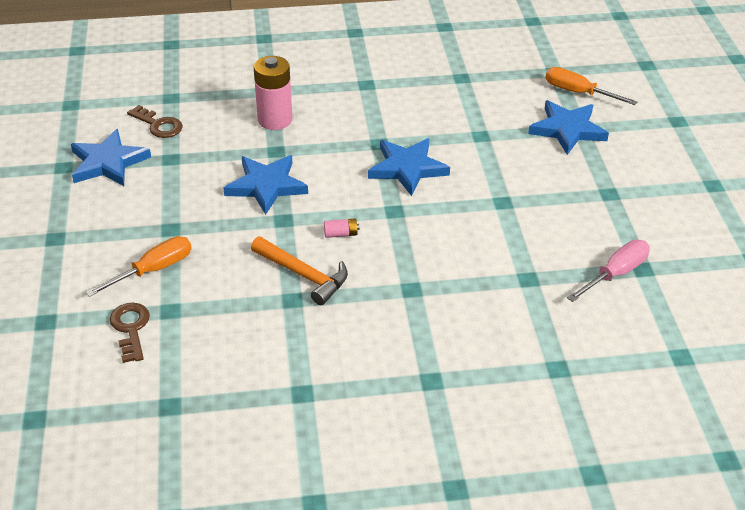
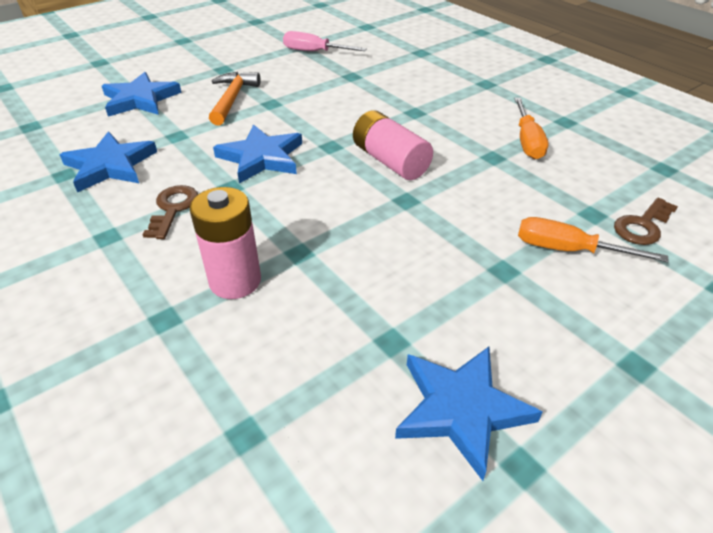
camera: 120 degrees left, 0 degrees up
brown key [127,105,183,138] -> brown key moved to [142,185,198,239]
blue star [223,155,308,215] -> blue star moved to [60,132,157,192]
orange hammer [251,237,348,305] -> orange hammer moved to [209,72,260,126]
pink battery [324,219,360,238] -> pink battery [353,110,433,180], size x2.29
orange screwdriver [545,67,637,105] -> orange screwdriver moved to [514,98,548,159]

